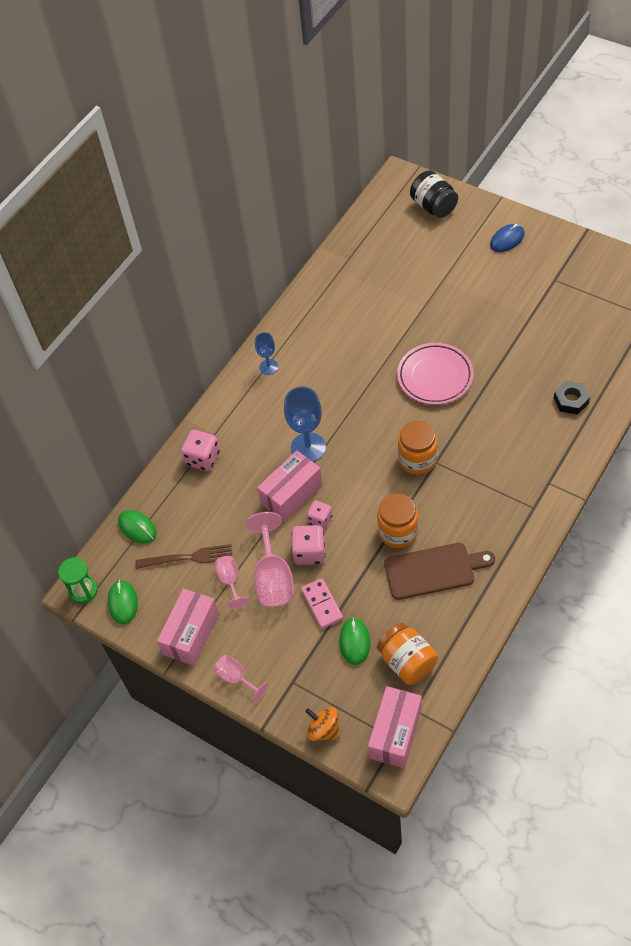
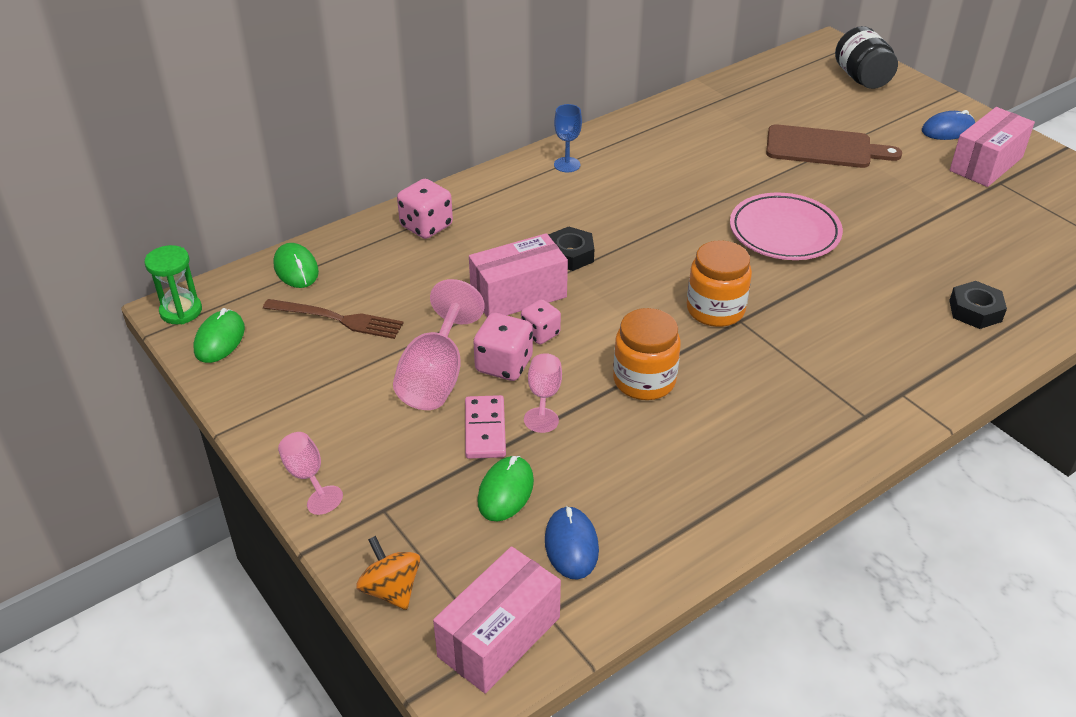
camera: 15 degrees right, 15 degrees down
pink box [157,588,219,666] -> pink box moved to [950,107,1035,187]
pink goblet [214,556,248,609] -> pink goblet moved to [524,353,562,433]
blue goblet [284,386,326,462] -> black nut [548,226,594,271]
orange jar [377,622,438,685] -> blue mouse [545,506,599,580]
brown cutting board [384,543,495,600] -> brown cutting board moved to [766,124,902,168]

